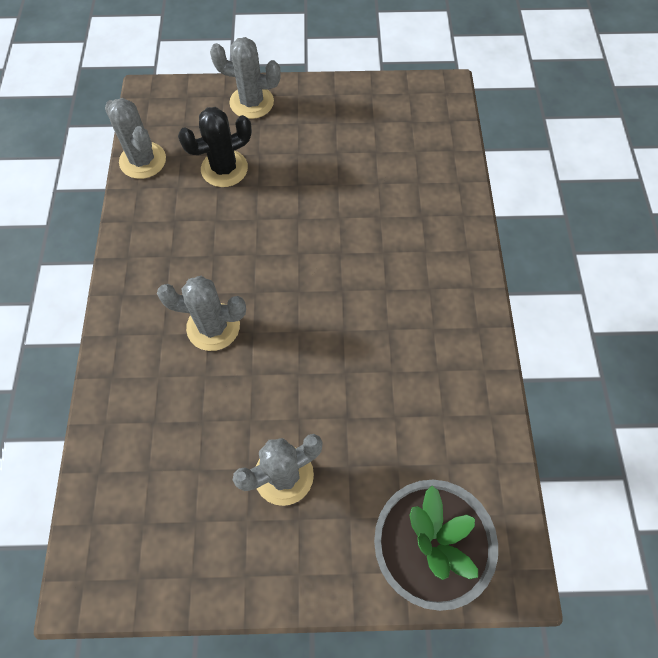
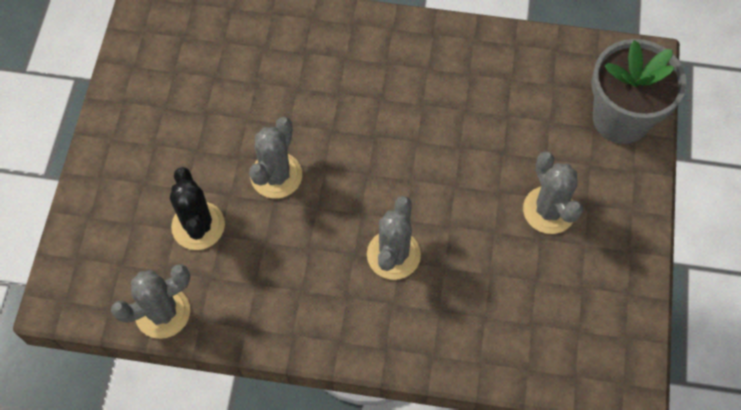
camera: 80 degrees left, 0 degrees up
grey cactus [210,37,281,119] -> grey cactus moved to [249,117,302,199]

